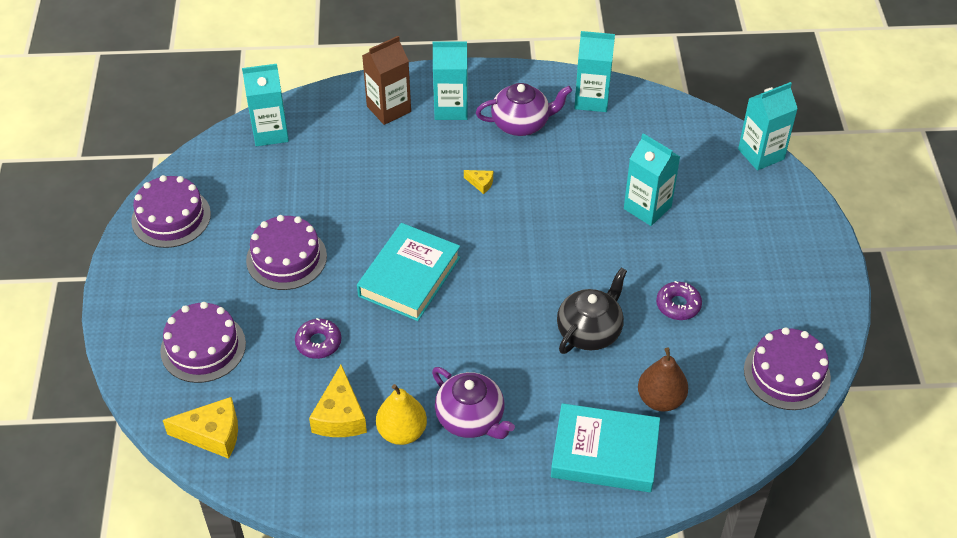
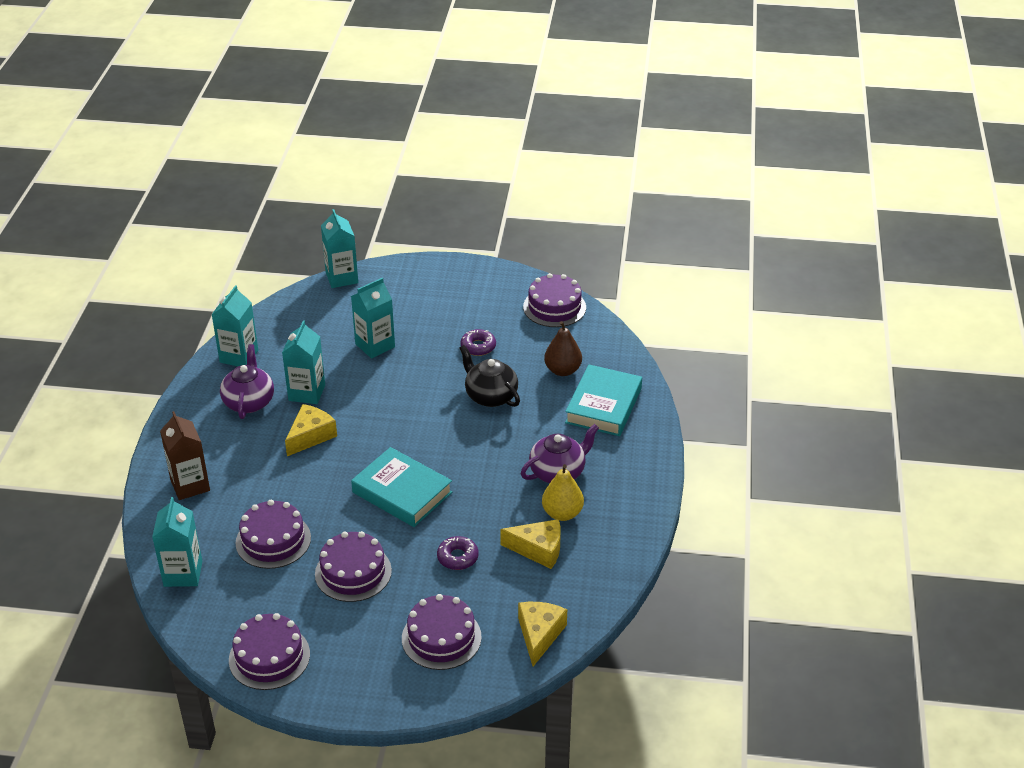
camera: 80 degrees left, 10 degrees down
turquoise carton [433,41,468,120] -> turquoise carton moved to [282,321,325,404]
yellow cheese [464,170,493,194] -> yellow cheese [285,404,337,456], size x2.06
none -> purple cake [236,500,311,569]

